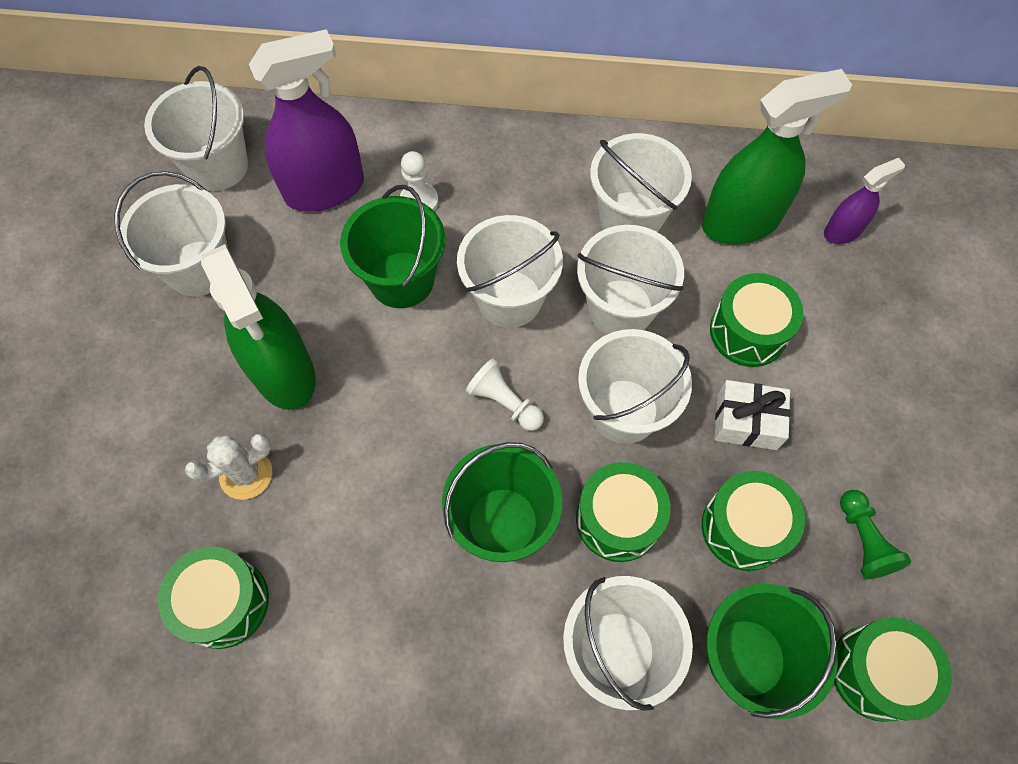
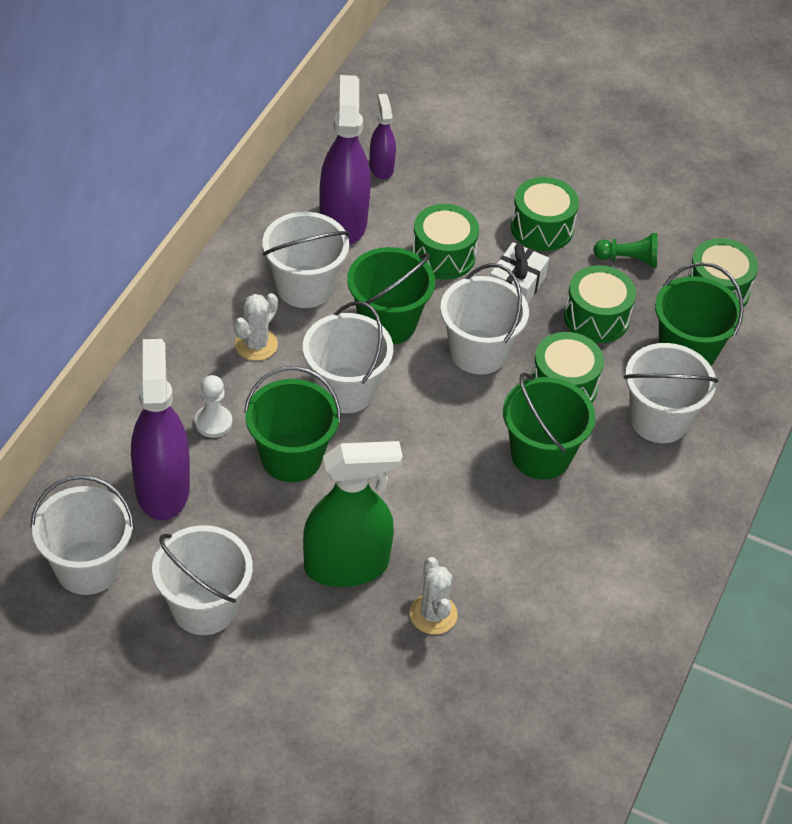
camera: 75 degrees left, 15 degrees down
green drum [158,547,269,649] -> green drum moved to [511,177,579,251]
white pawn [466,358,544,431] -> none
white bucket [577,225,684,334] -> green bucket [347,247,435,345]
green spray bottle [702,69,852,245] -> purple spray bottle [319,75,371,245]
none -> white cactus [234,293,278,361]

